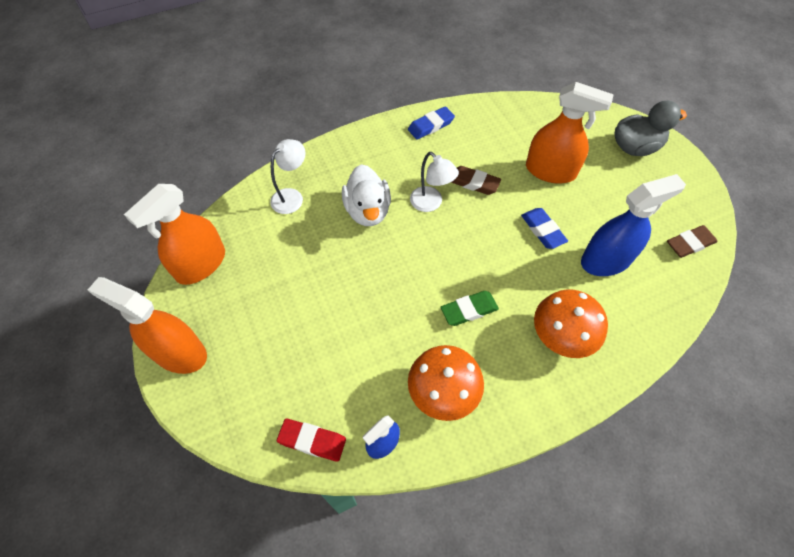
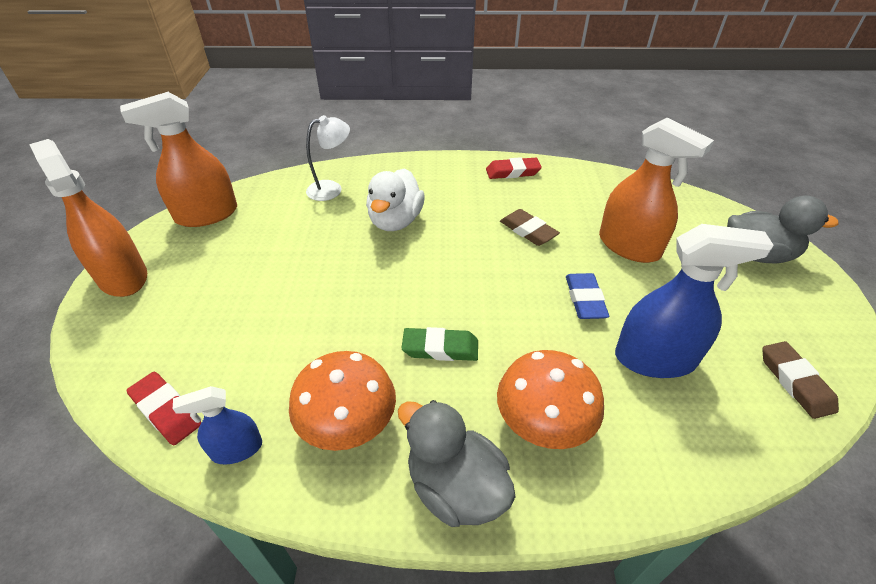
camera: 25 degrees right, 15 degrees down
blue eraser [408,106,455,140] -> red eraser [486,157,542,179]
white lamp [410,152,459,212] -> none
brown eraser [667,225,718,258] -> brown eraser turned 75 degrees clockwise [762,341,839,419]
none -> grey duck [398,400,516,527]

